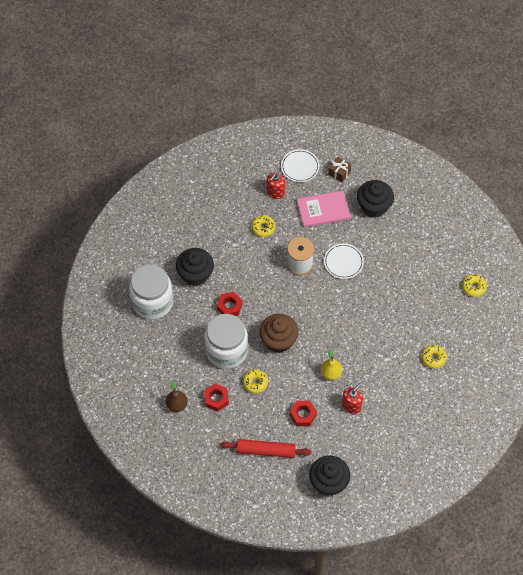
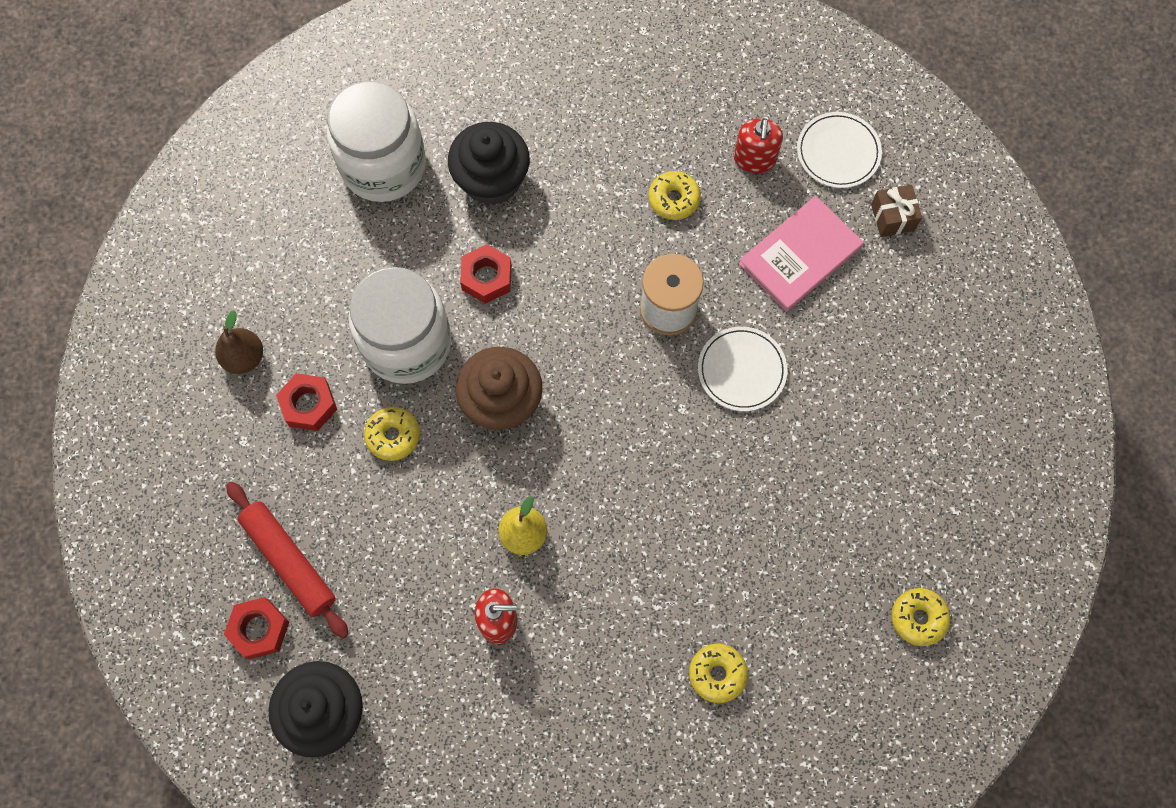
camera: 45 degrees right, 10 degrees up
red soap dispenser [266,173,285,199] -> red soap dispenser turned 75 degrees counterclockwise [734,118,783,173]
red nut [290,401,317,426] -> red nut moved to [224,597,289,659]
pink book [297,191,350,227] -> pink book turned 75 degrees counterclockwise [739,196,864,312]
black cupcake [357,180,394,218] -> none

